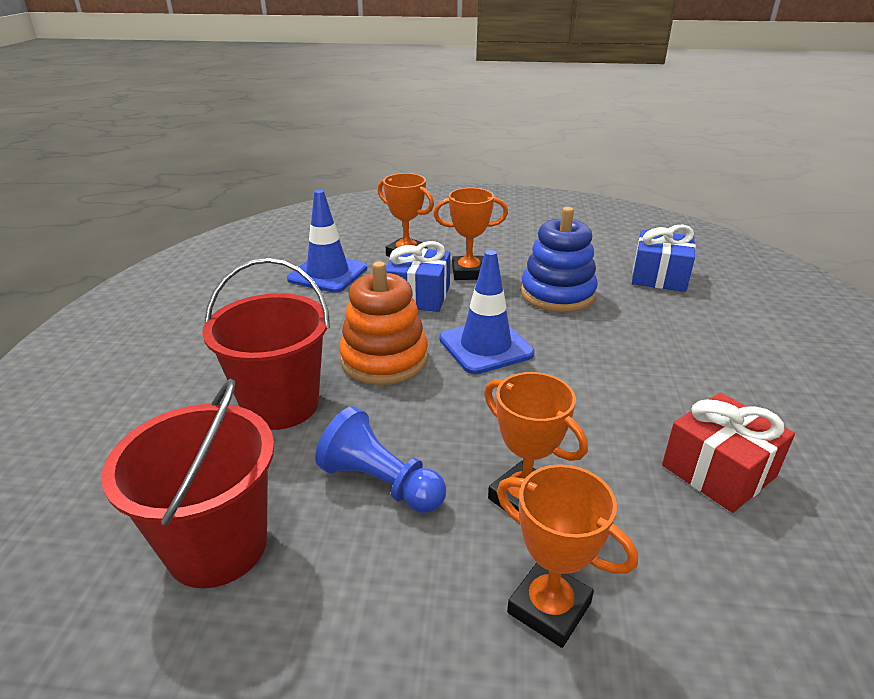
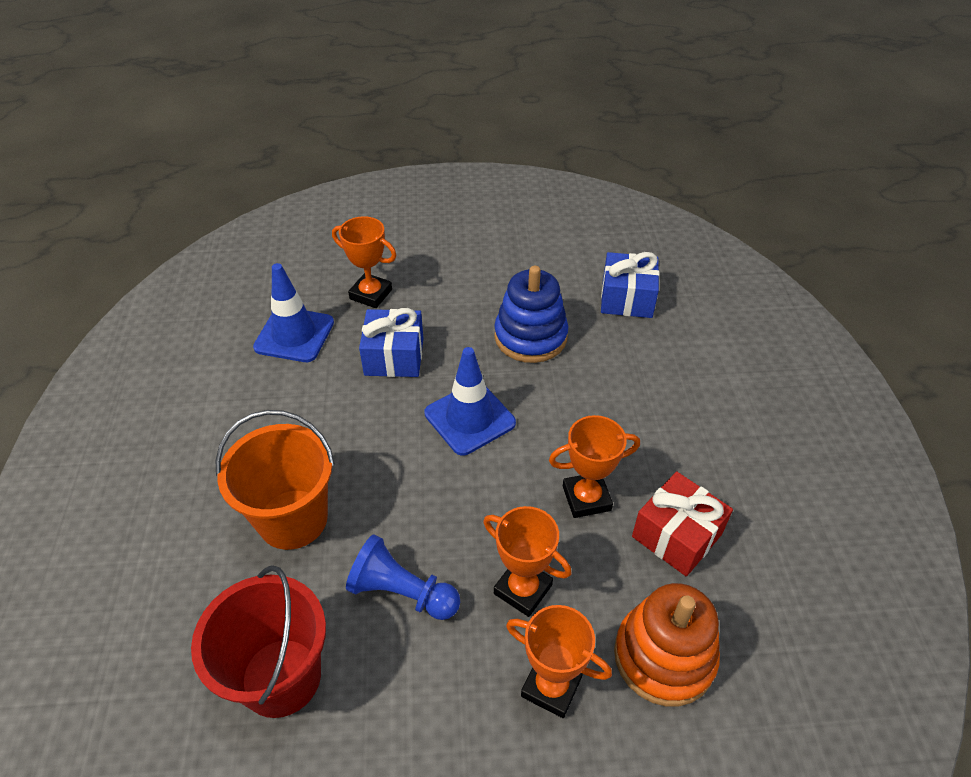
camera: 10 degrees left, 15 degrees up
red bucket [202,258,330,430] -> orange bucket [216,410,335,550]
orange stacking toy [339,261,428,385] -> orange stacking toy moved to [614,583,720,707]
orange trophy [433,188,508,280] -> orange trophy moved to [549,415,640,518]

